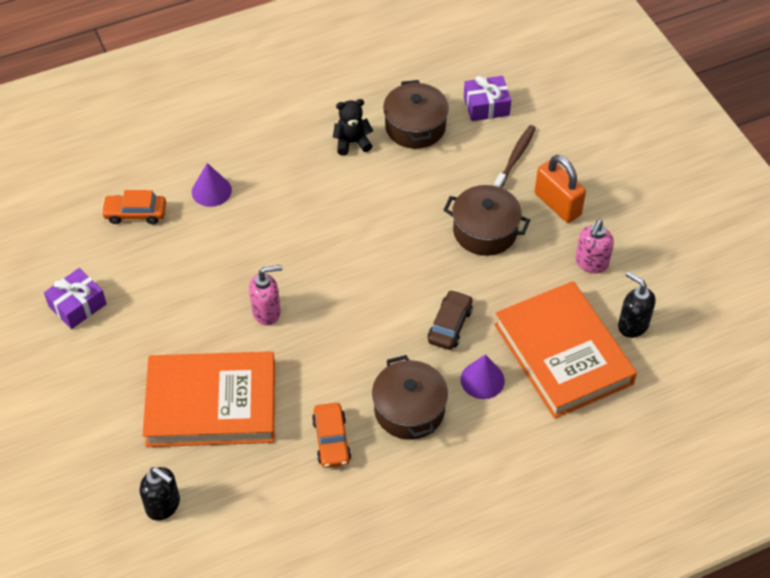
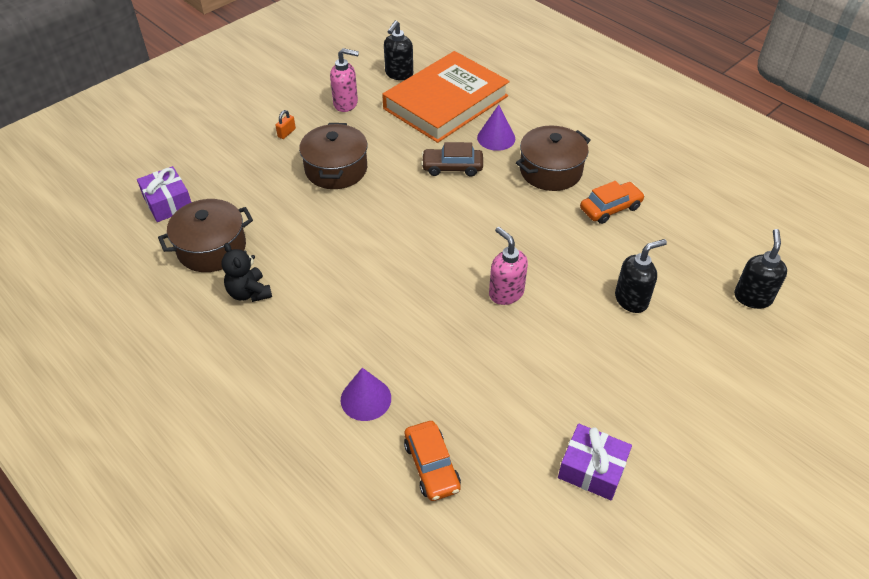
camera: 110 degrees left, 5 degrees down
orange book [143,351,275,447] -> black soap dispenser [615,239,667,313]
brown toothbrush [494,125,536,188] -> none
orange padlock [535,155,586,223] -> orange padlock [275,110,296,139], size x0.42

